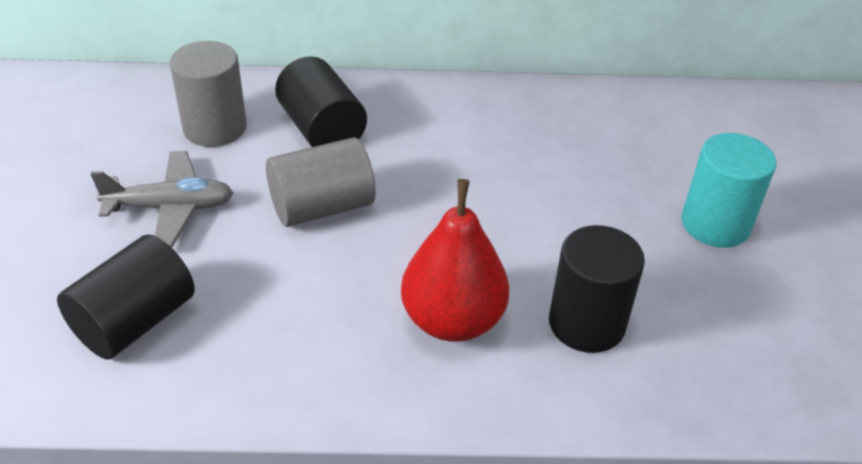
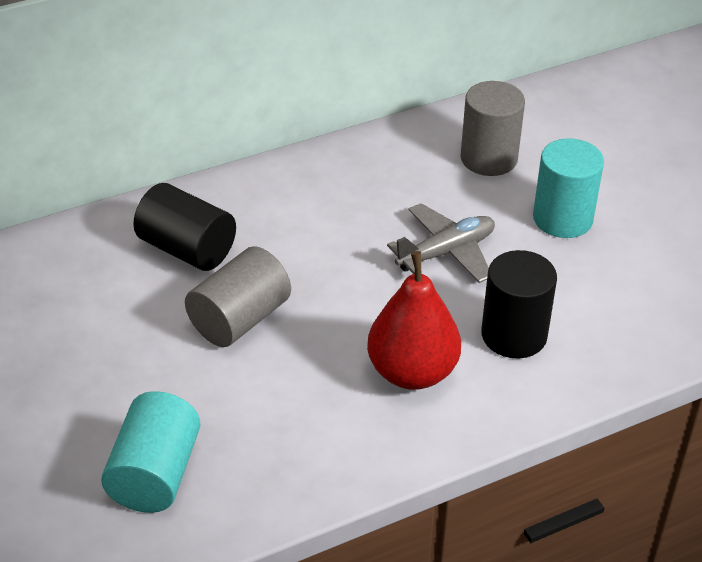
camera: 25 degrees left, 0 degrees up
black cylinder [57,234,195,359] -> turquoise cylinder [101,391,200,513]
grey plane [91,151,234,247] -> grey plane moved to [387,203,495,283]
grey cylinder [170,41,247,147] -> grey cylinder moved to [461,81,525,176]

